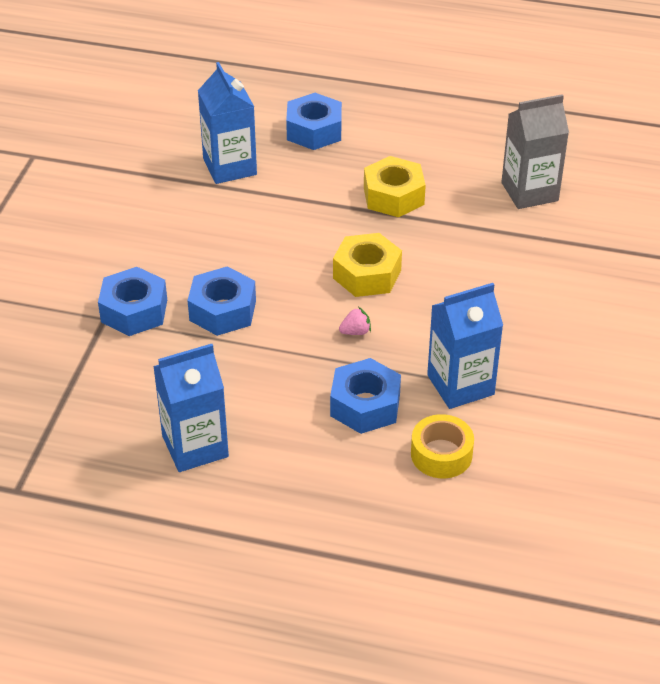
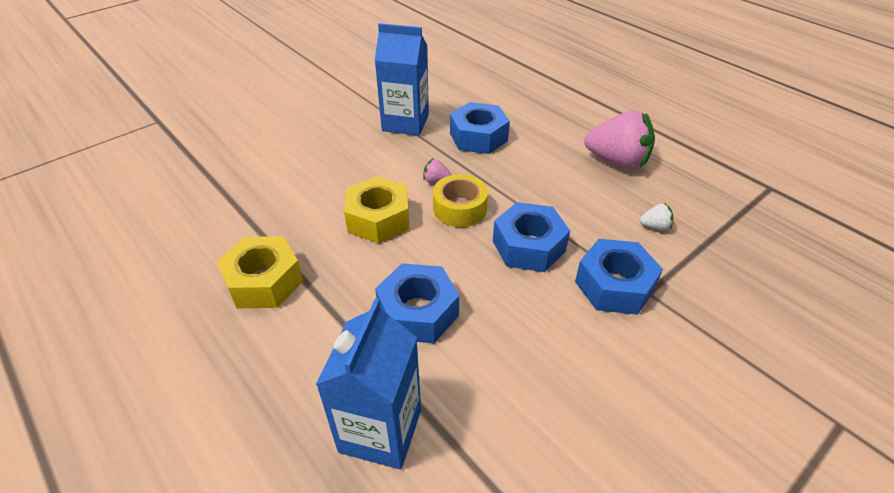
camera: 145 degrees left, 0 degrees up
blue carton [153,344,229,472] -> pink strawberry [584,111,655,169]
blue nut [286,93,342,150] -> blue nut moved to [375,263,459,343]
yellow tape [411,414,474,478] -> yellow tape moved to [433,174,488,227]
grey carton [501,94,569,209] -> none
none -> white strawberry [640,203,673,230]

